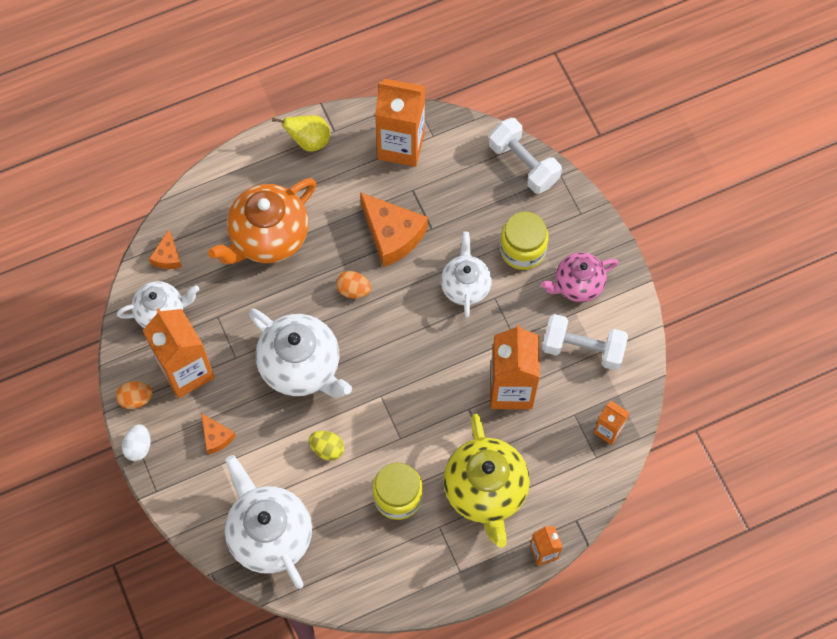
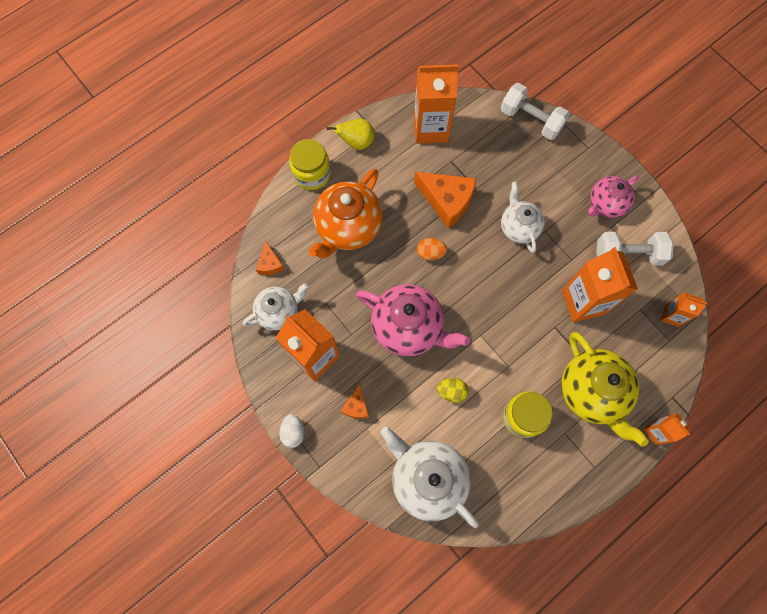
camera: 15 degrees left, 5 degrees up
orange egg [116,381,153,409] -> none
orange cheese [201,413,236,454] -> orange cheese turned 60 degrees clockwise [340,384,369,419]
white teapot [249,308,352,398] -> pink teapot [356,284,470,357]
yellow jar [500,211,549,270] -> yellow jar moved to [289,139,331,190]

